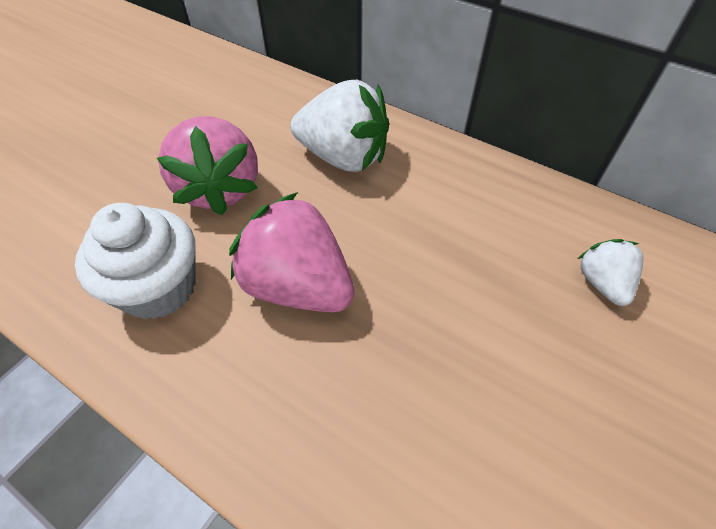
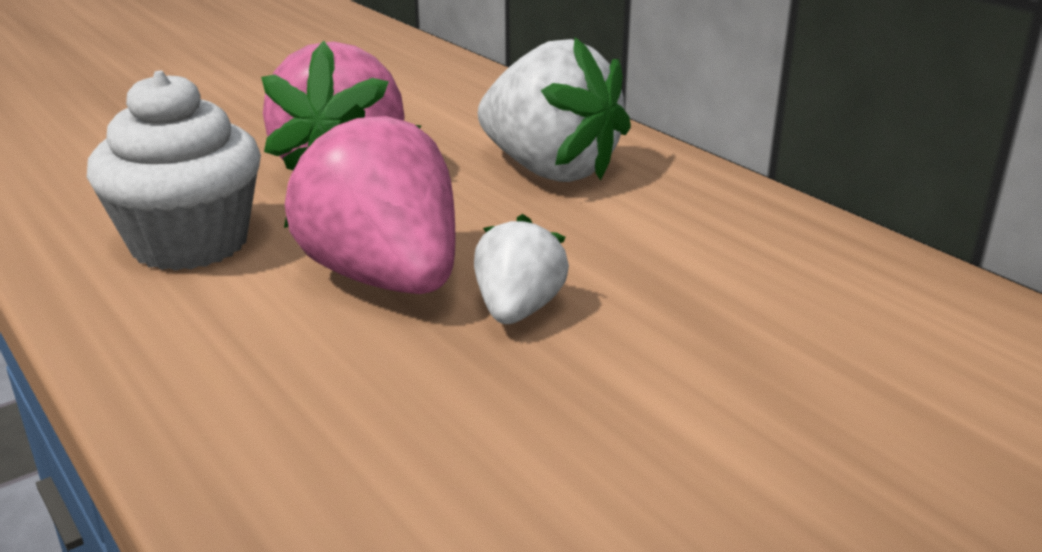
camera: 20 degrees right, 25 degrees down
white strawberry [578,239,643,306] -> white strawberry moved to [474,214,569,324]

